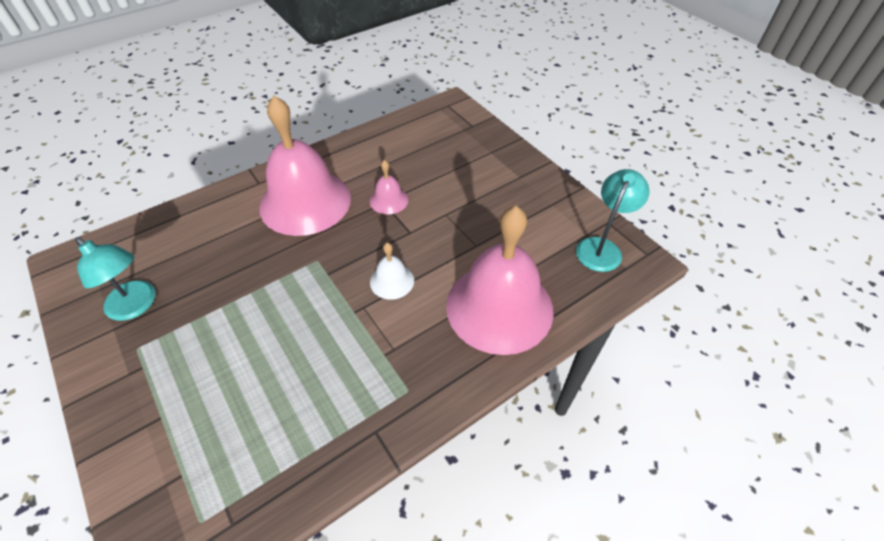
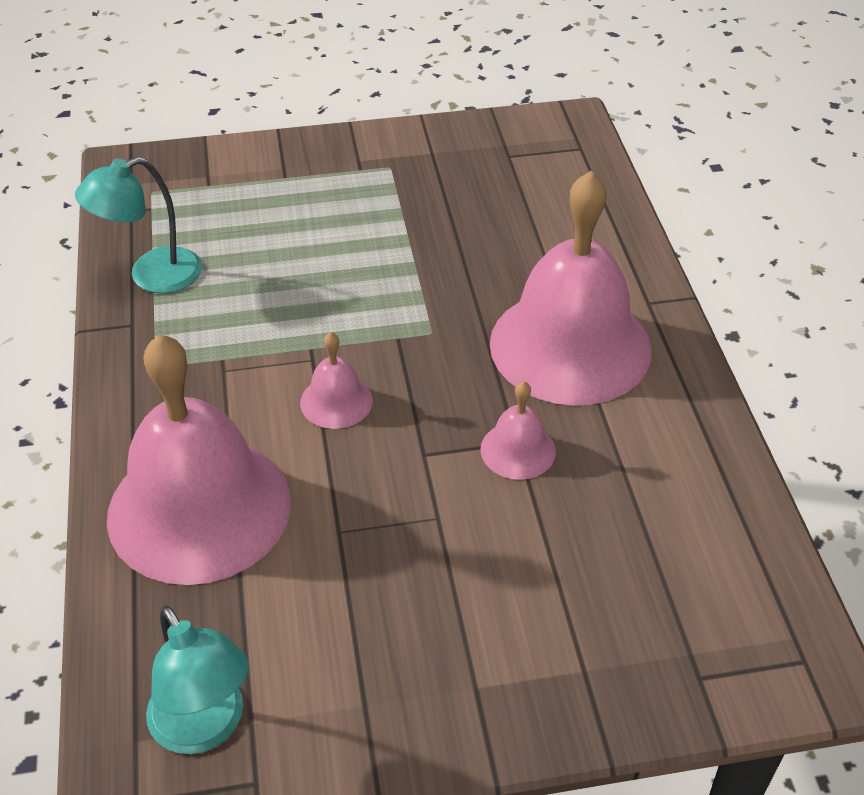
camera: 115 degrees right, 5 degrees down
turquoise lamp [75,237,156,321] -> turquoise lamp moved to [75,157,202,293]
white bell [370,243,414,300] -> pink bell [300,332,373,429]

